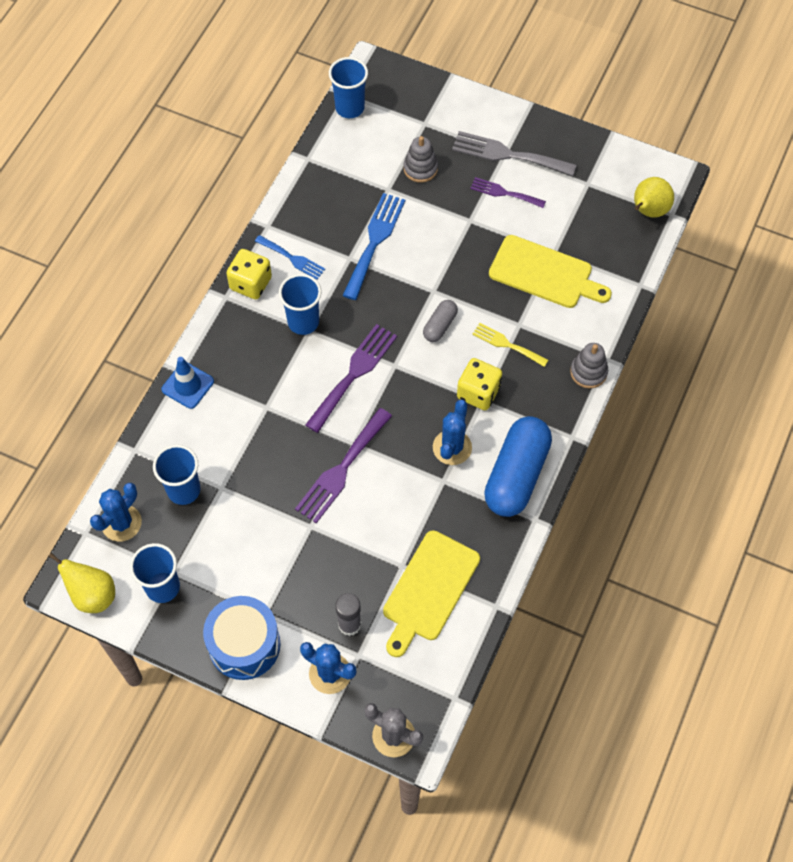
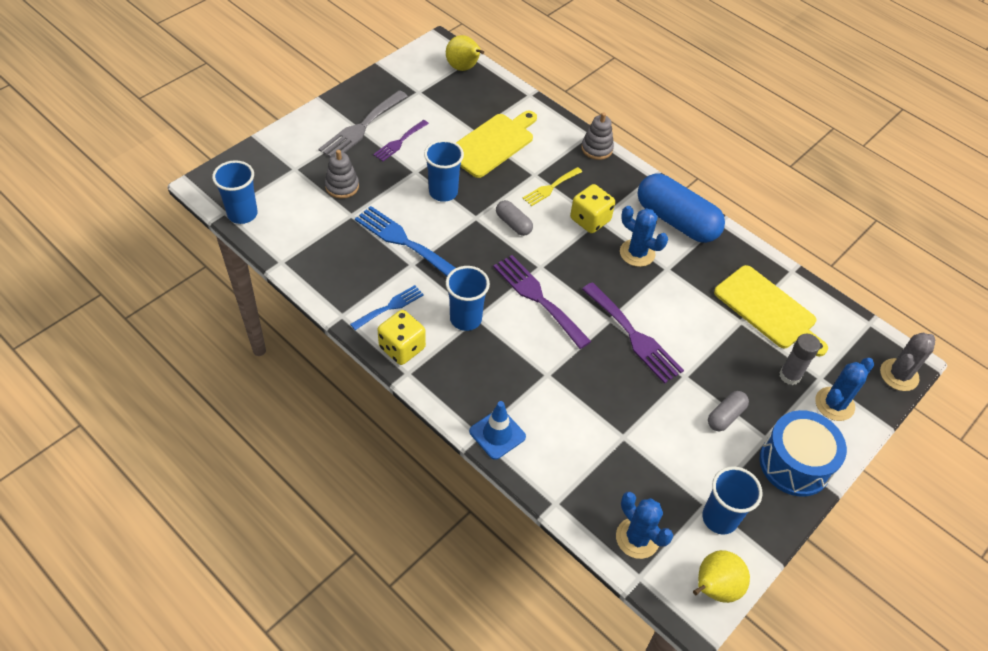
camera: 75 degrees left, 10 degrees down
blue cup [153,444,200,505] -> blue cup moved to [424,140,464,202]
none -> grey capsule [708,391,749,431]

